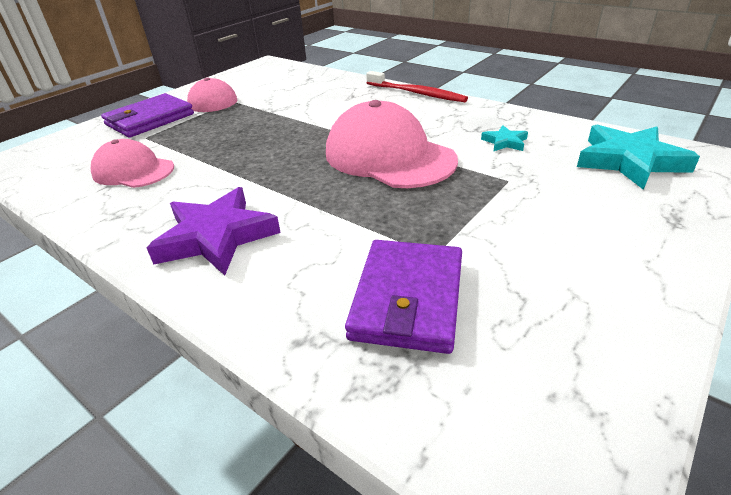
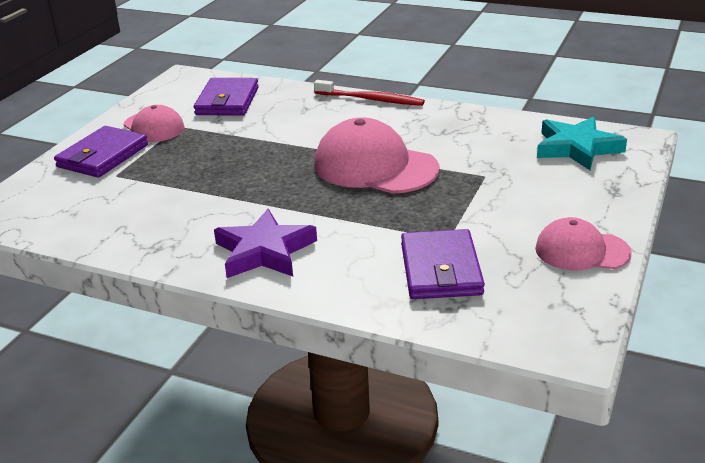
camera: 15 degrees left, 5 degrees down
pink cap [91,139,174,188] -> pink cap moved to [535,217,632,270]
turquoise star [481,125,528,152] -> none
none -> purple wallet [194,78,259,116]

